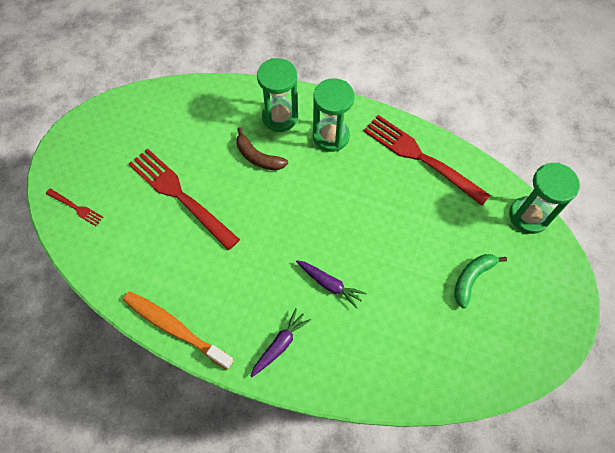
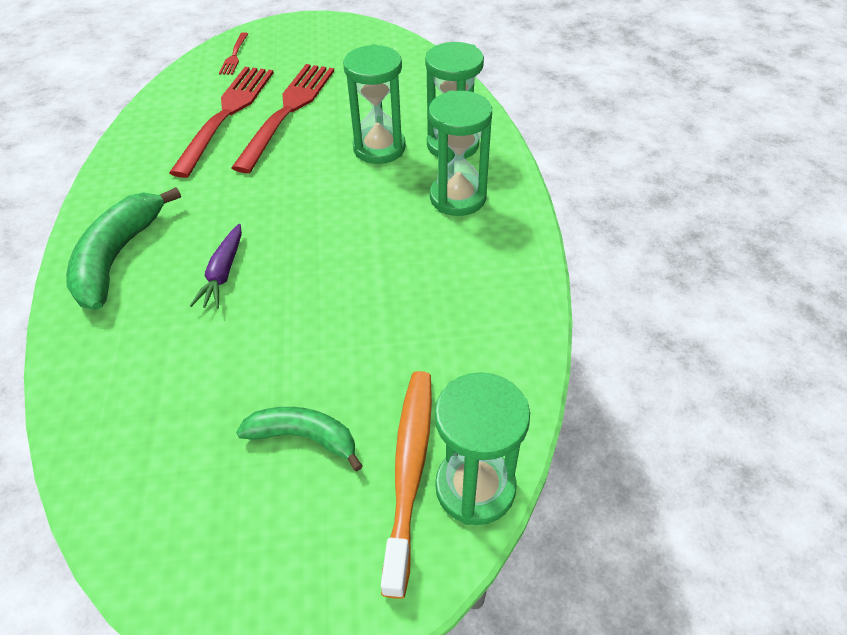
camera: 65 degrees right, 15 degrees down
orange toothbrush [123,291,234,370] -> orange toothbrush moved to [381,371,432,599]
brown banana [236,127,288,170] -> green hourglass [343,44,406,164]
purple carrot [250,308,311,377] -> green banana [66,187,181,310]
red fork [363,115,491,206] -> red fork moved to [169,67,274,178]

